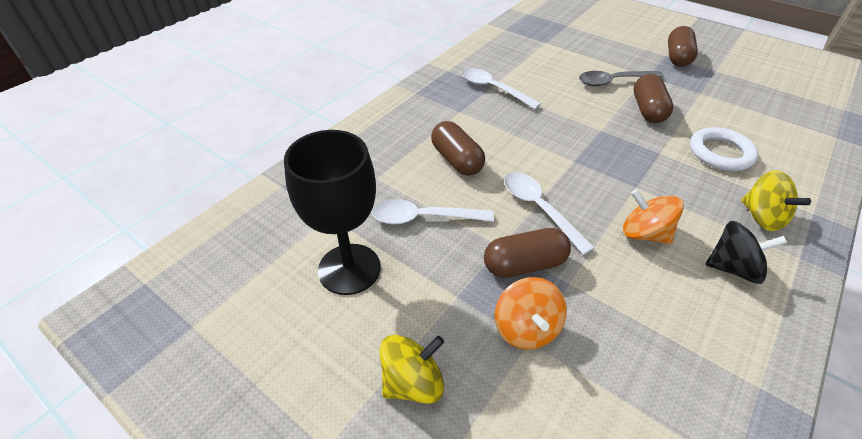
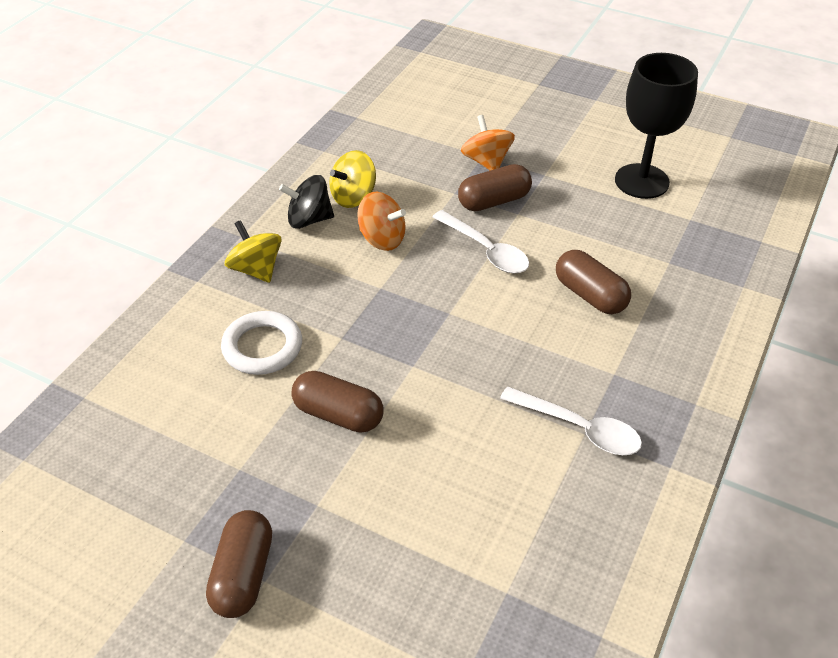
camera: 170 degrees right, 0 degrees up
white spoon [372,199,494,225] -> none
yellow spinning top [380,335,444,404] -> yellow spinning top moved to [329,150,376,208]
grey spoon [579,71,664,86] -> none
brown capsule [634,74,673,123] -> brown capsule turned 60 degrees counterclockwise [291,371,383,433]

